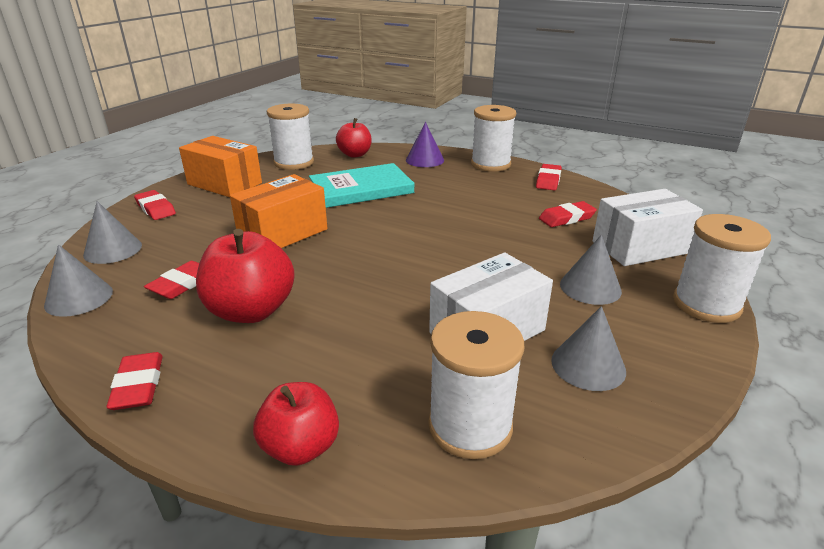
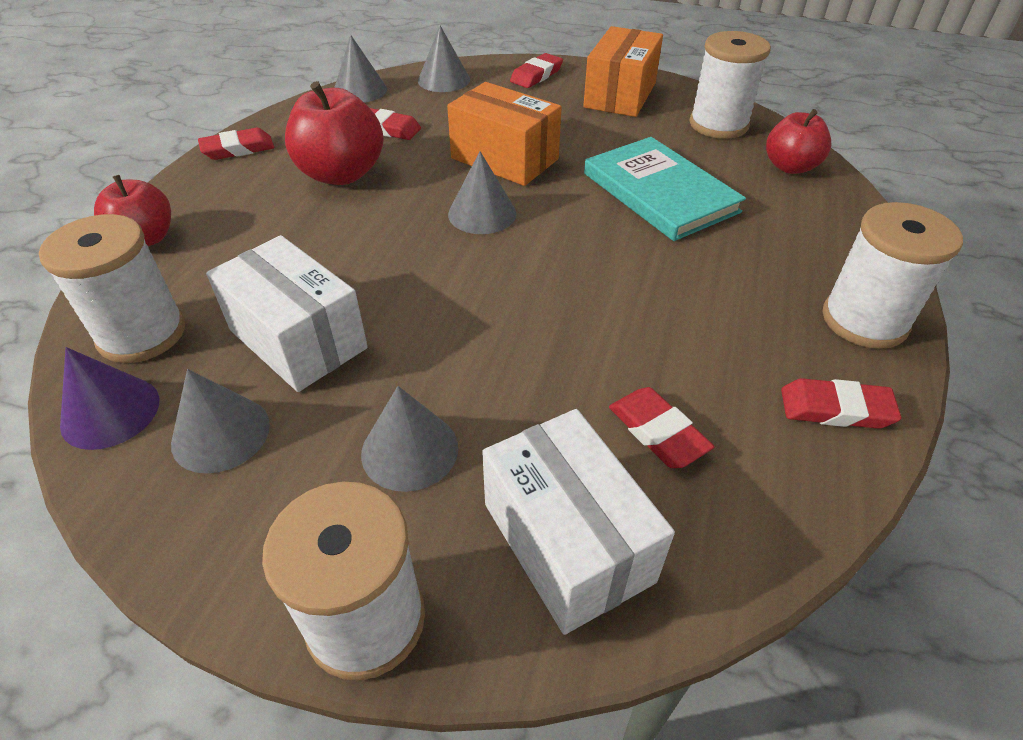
camera: 80 degrees right, 15 degrees up
purple cone [406,122,444,167] -> purple cone moved to [60,347,159,450]
none -> grey cone [448,151,516,234]

